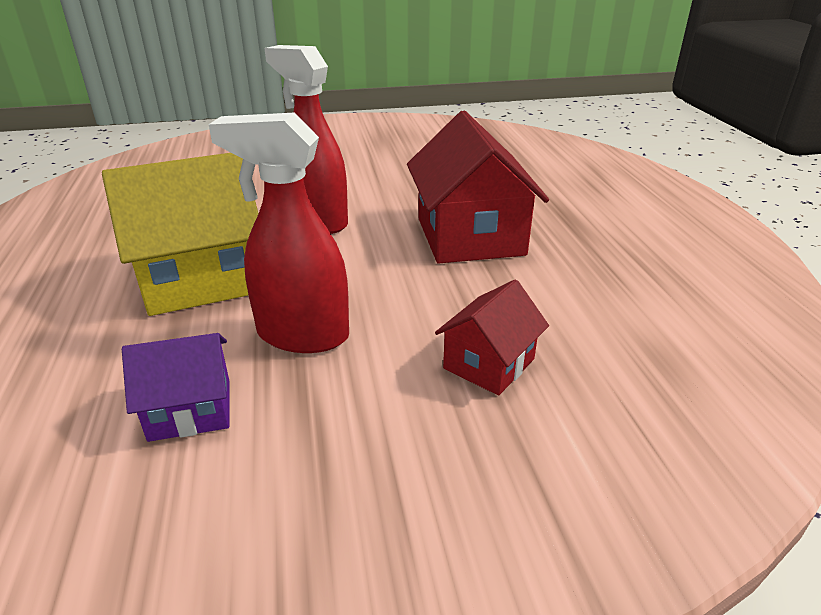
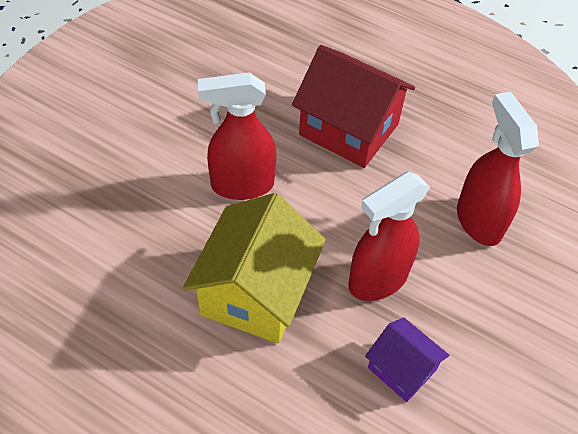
camera: 50 degrees left, 20 degrees up
purple house [122,333,229,442] -> purple house turned 75 degrees counterclockwise [365,317,449,402]
red house [435,279,549,395] -> red spray bottle [457,92,539,246]

